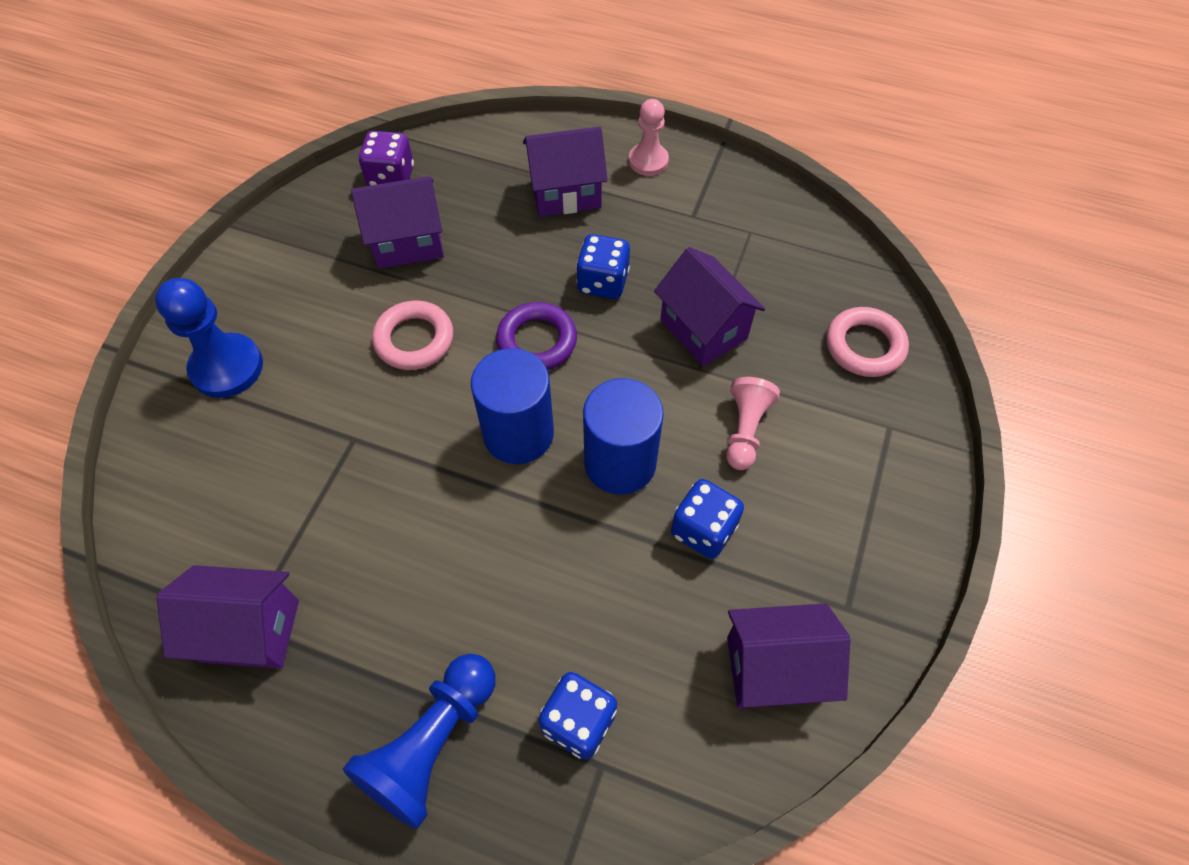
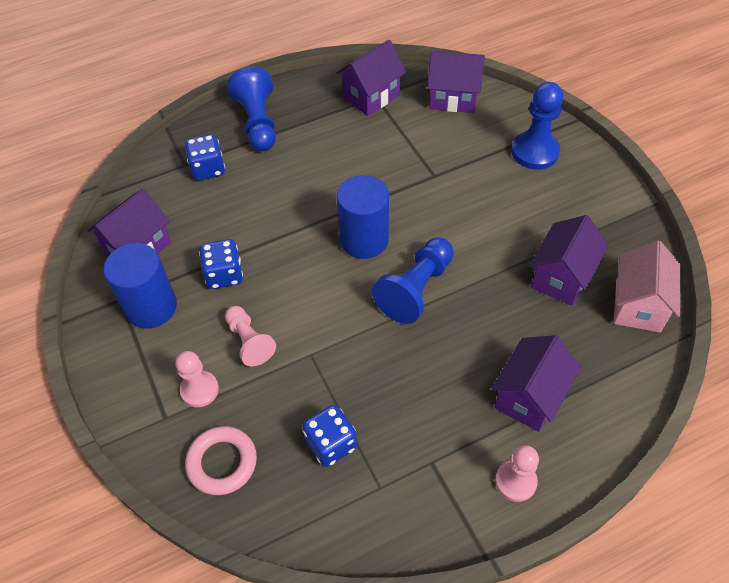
camera: 135 degrees right, 5 degrees down
purple dice [358,131,414,186] -> pink house [613,240,681,333]
pink ring [372,300,453,370] -> none
purple ring [496,302,577,370] -> blue pawn [372,237,454,324]
blue dice [576,234,630,299] -> blue dice moved to [302,405,357,467]
blue cylinder [583,378,664,495] -> blue cylinder moved to [104,243,177,328]
purple house [654,247,765,366] -> purple house moved to [427,51,485,113]
none -> pink pawn [175,351,219,407]

